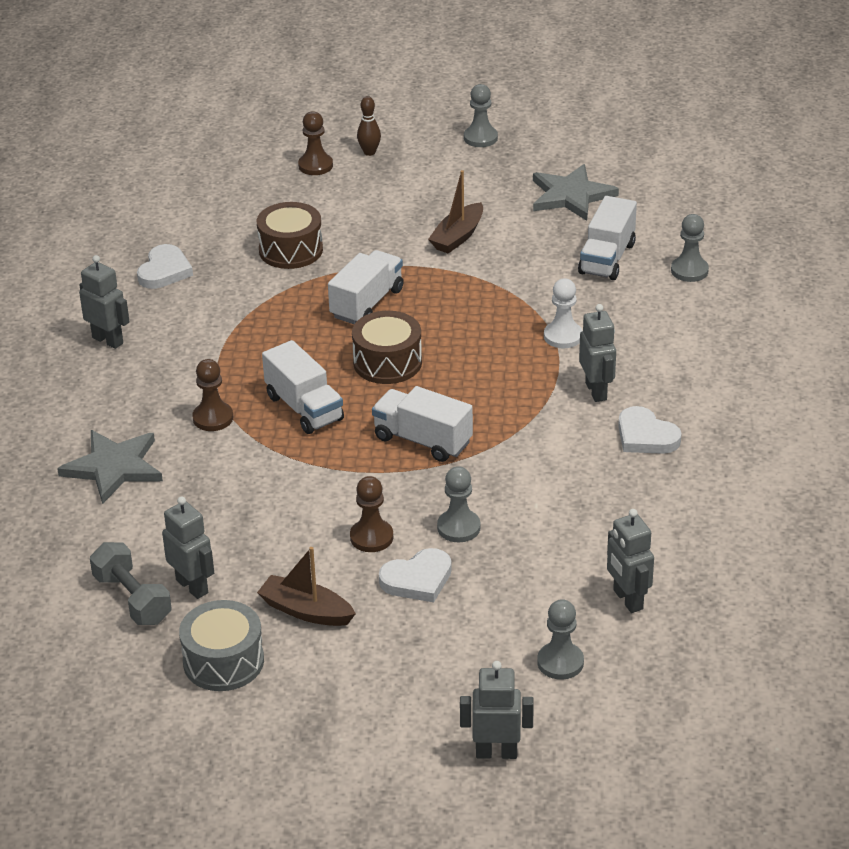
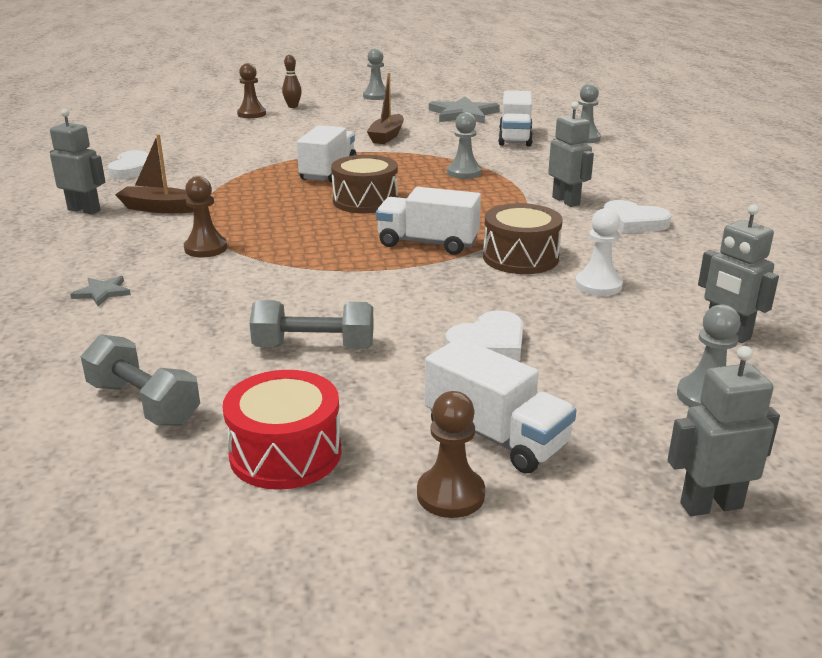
camera: 15 degrees left, 10 degrees down
grey star [57,430,163,504] -> grey star [70,276,131,306], size x0.48
grey robot [162,496,214,599] -> none
grey drum [179,600,264,691] -> red drum [223,370,341,490]
brown drum [257,202,323,269] -> brown drum moved to [483,203,563,274]
brown boat [257,547,356,626] -> brown boat moved to [115,134,194,213]
white truck [262,340,344,434] -> white truck moved to [425,337,577,474]
brown pawn [350,476,393,552] -> brown pawn moved to [417,391,485,518]
grey pawn [437,466,481,542] -> grey pawn moved to [447,112,482,179]
white pawn [544,278,582,348] -> white pawn moved to [575,208,623,296]
none -> grey dumbbell [249,300,374,349]

